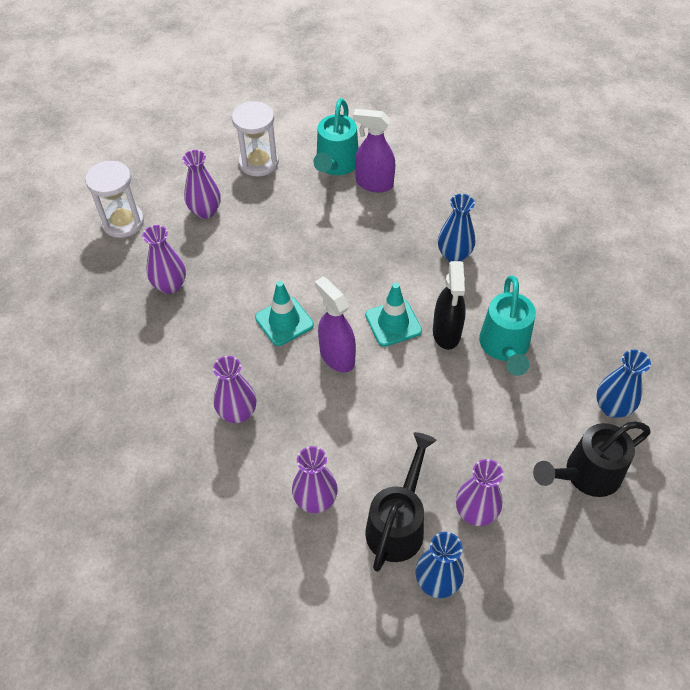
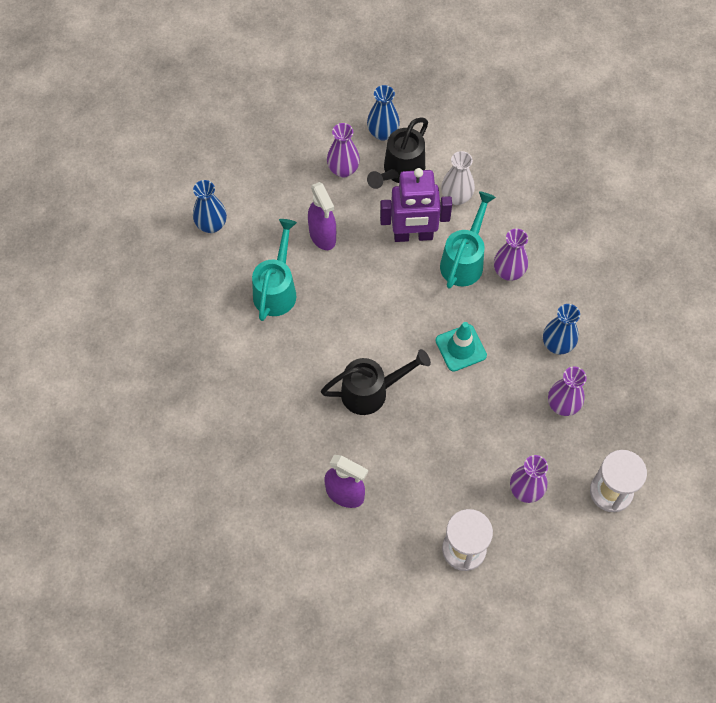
camera: 170 degrees left, 10 degrees up
purple vase [292,446,338,513] -> white vase [441,151,475,205]
turquoise watering can [314,98,358,175] -> turquoise watering can moved to [440,191,496,289]
purple spray bottle [315,276,356,372] -> purple spray bottle moved to [308,182,336,250]
turquoise traffic cone [365,283,422,347] -> none
black spray bottle [433,261,466,350] -> none
blue vase [438,194,475,262] -> blue vase moved to [543,304,580,354]
black watering can [533,421,651,497] -> black watering can moved to [321,349,431,415]
none -> purple robot [380,168,452,242]

